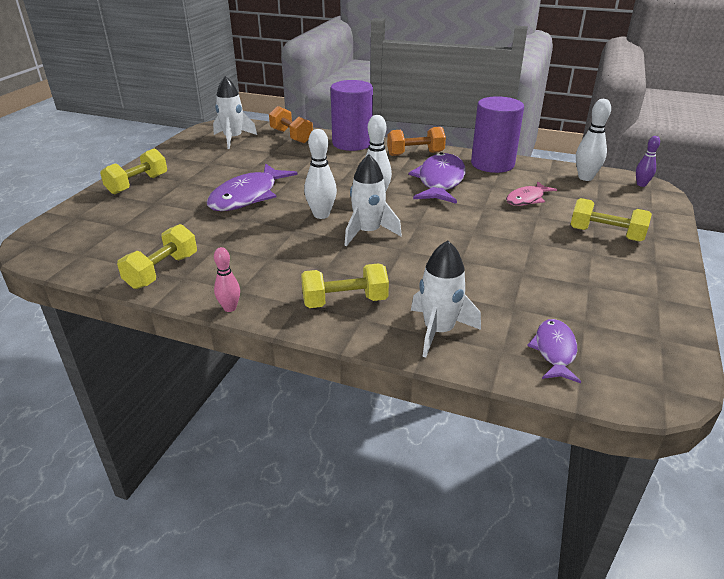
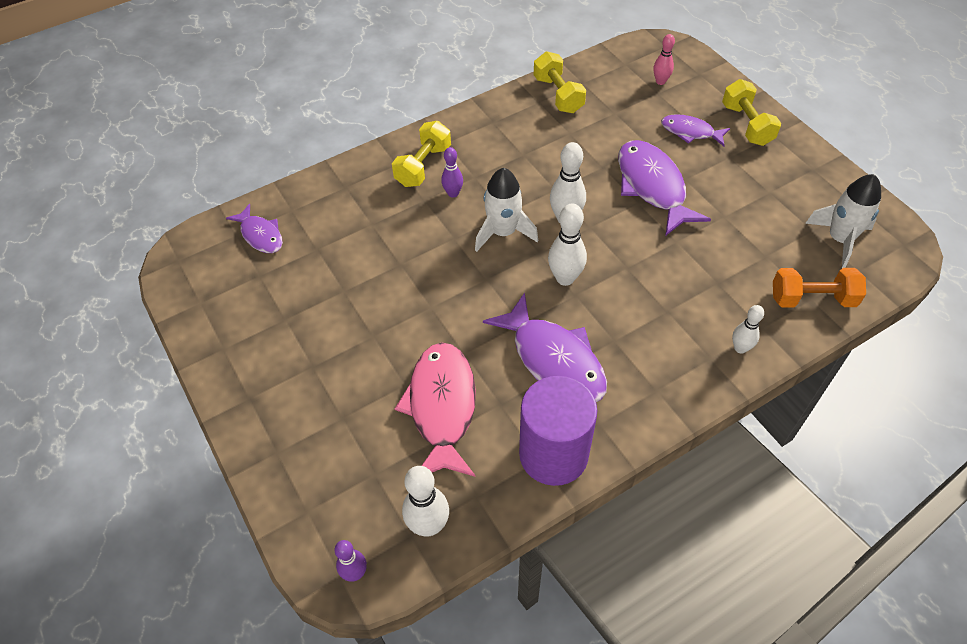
camera: 130 degrees right, 20 degrees up
pink bowling pin [214,247,240,312] -> pink bowling pin moved to [654,34,675,85]
purple cylinder [331,80,373,151] -> white bowling pin [732,305,764,354]
orange dumbbell [387,127,446,156] -> none
white rocket [411,240,481,358] -> none
pink fish [506,181,557,206] -> pink fish [395,343,476,477], size x1.76
yellow dumbbell [570,198,652,242] -> none
none -> purple bowling pin [441,147,463,198]
none -> purple fish [661,114,730,146]

